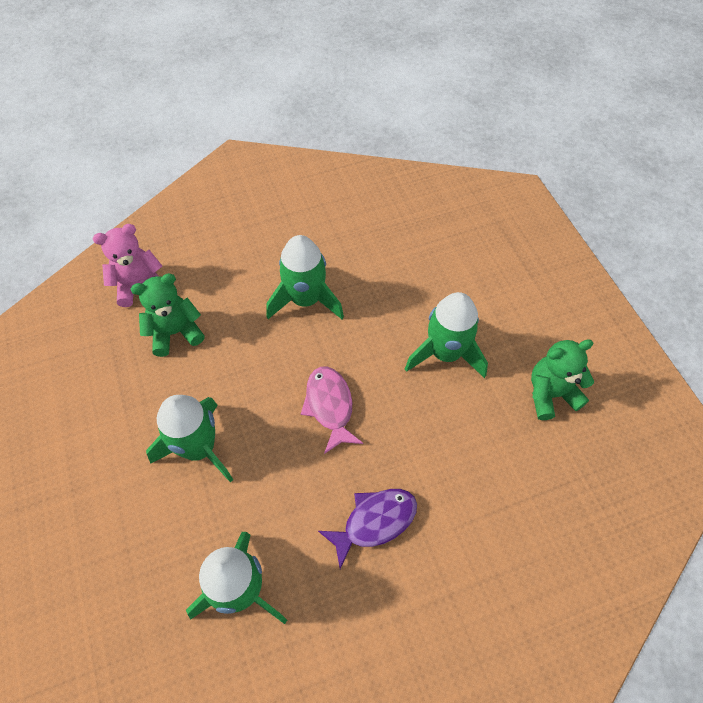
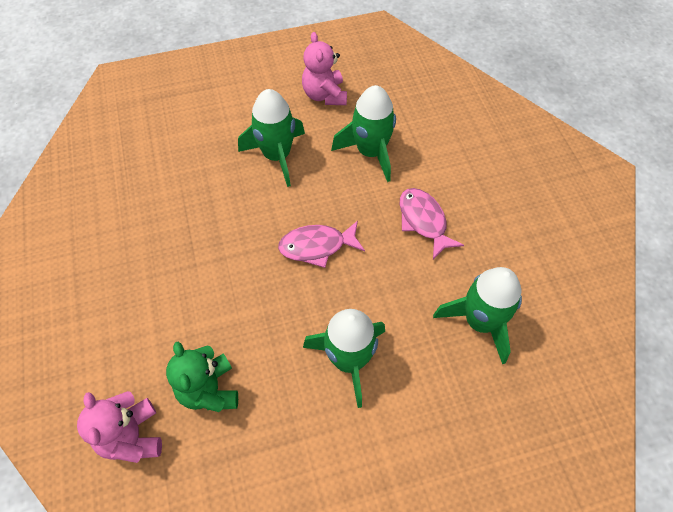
camera: 85 degrees left, 0 degrees up
green rocket [266,235,344,319] -> green rocket moved to [331,85,396,182]
purple fish [318,489,417,569] -> pink fish [400,188,464,259]
green teddy bear [531,339,594,420] -> pink teddy bear [302,32,347,105]

